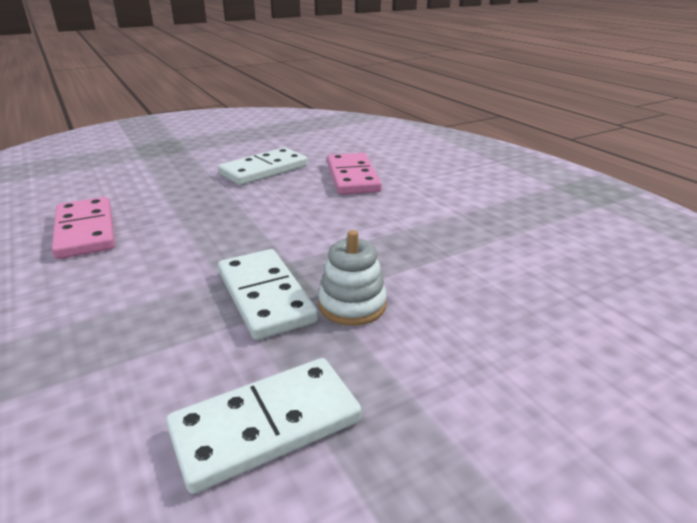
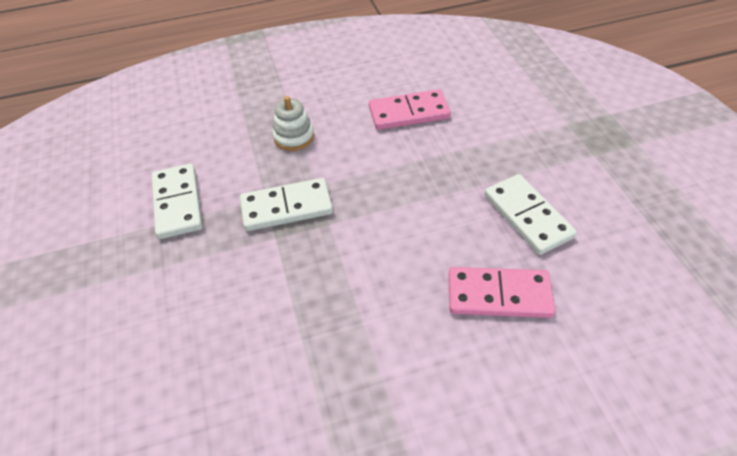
camera: 105 degrees right, 20 degrees up
white stacking toy [318,230,387,326] -> white stacking toy moved to [273,96,314,151]

